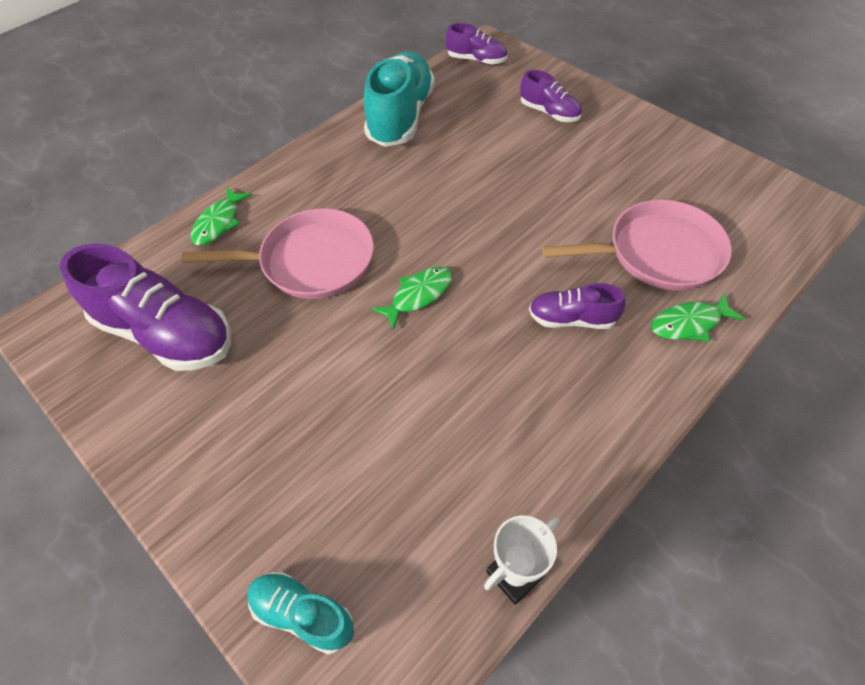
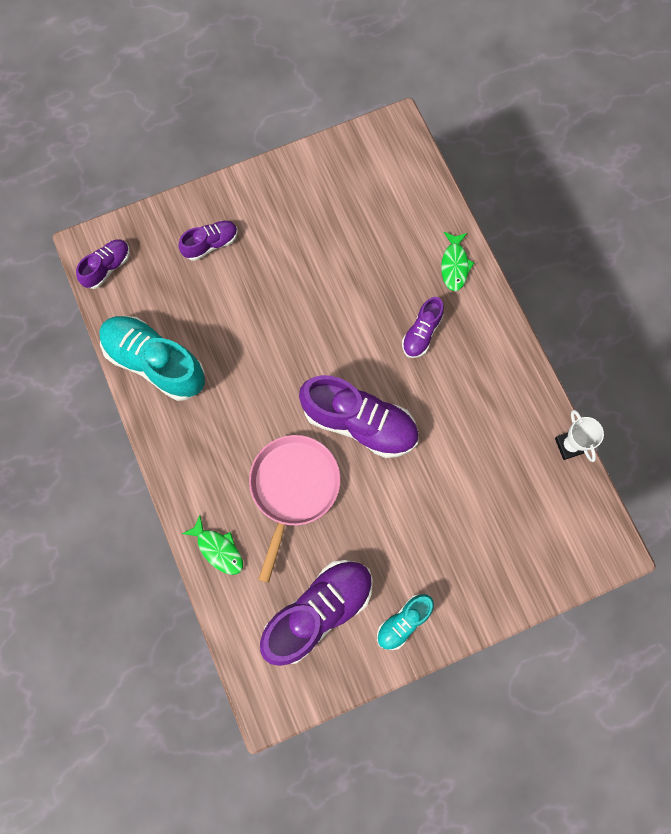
camera: 70 degrees left, 20 degrees up
turquoise shoe [247,572,354,655] -> turquoise shoe moved to [377,594,434,650]
green fish [371,267,452,330] -> purple shoe [299,375,419,458]
pink pan [542,200,732,291] -> none

